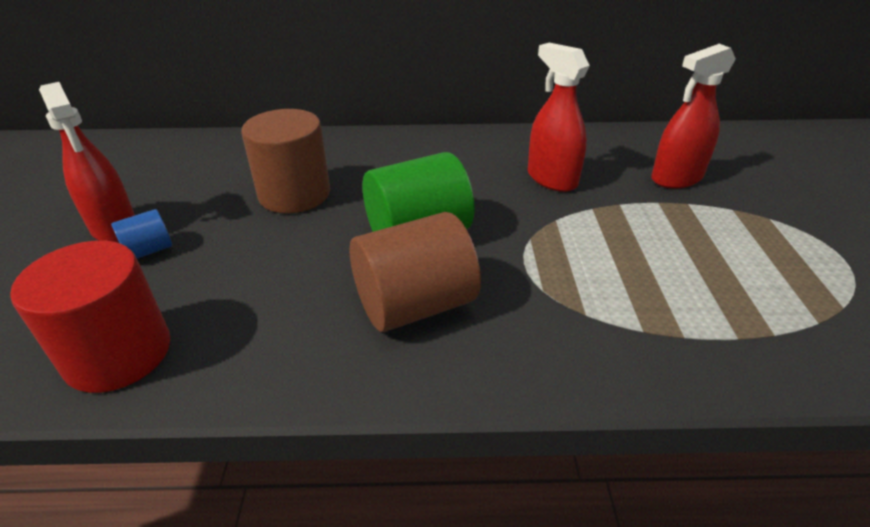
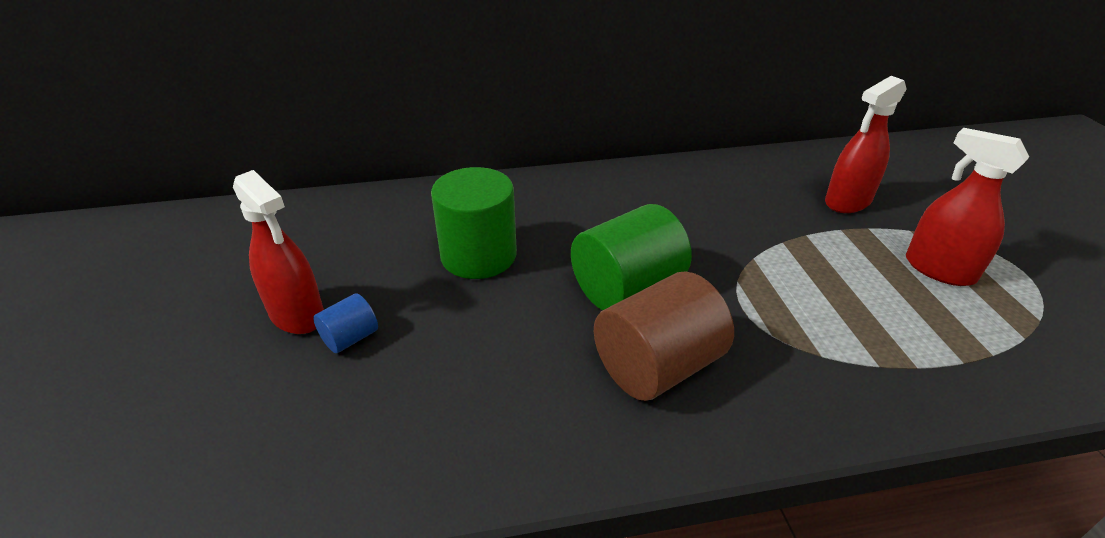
camera: 10 degrees left, 0 degrees up
red cylinder [10,241,171,393] -> none
brown cylinder [242,109,330,213] -> green cylinder [431,167,517,279]
red spray bottle [528,43,590,192] -> red spray bottle moved to [906,128,1029,286]

